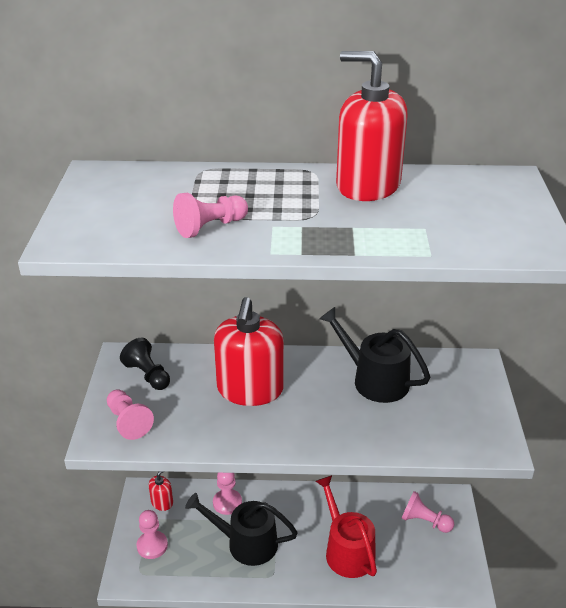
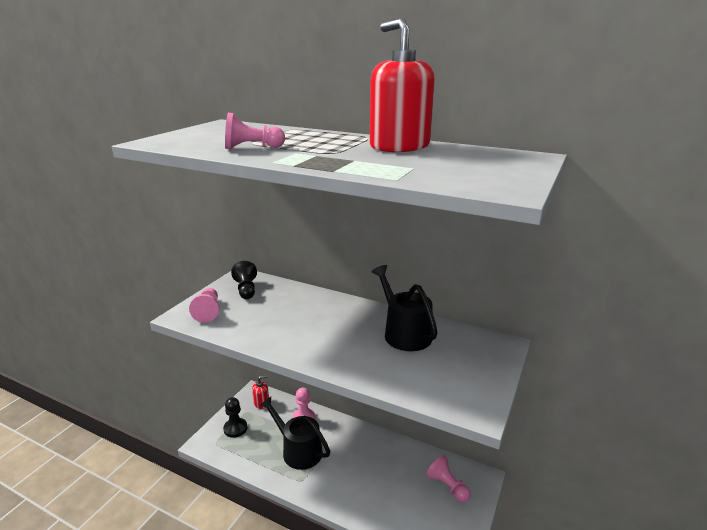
camera: 25 degrees right, 10 degrees down
pink pawn [137,510,168,559] -> black pawn [223,397,248,438]
red soap dispenser [214,297,284,406] -> none
red watering can [316,475,377,578] -> none

